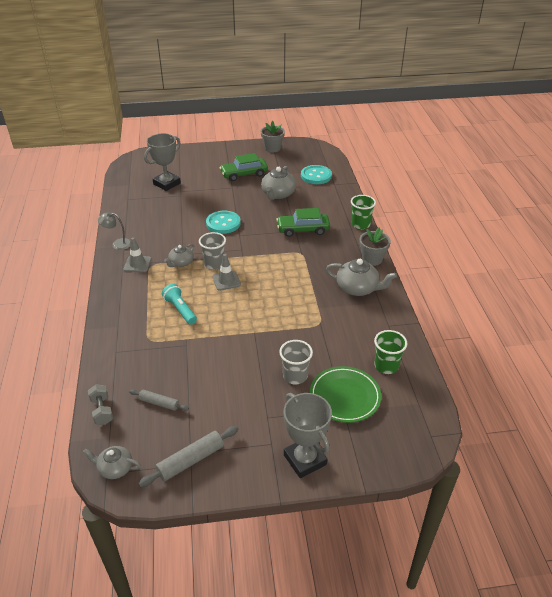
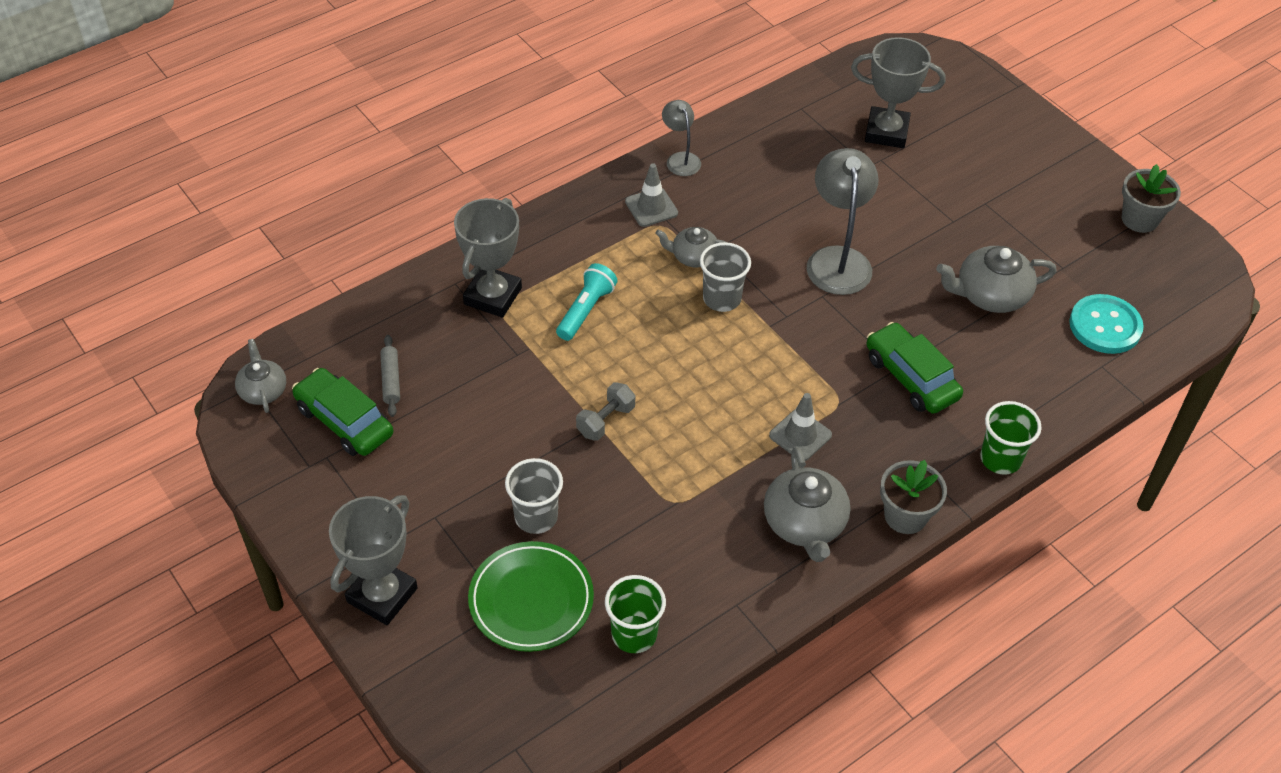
camera: 60 degrees right, 10 degrees up
grey dumbbell [88,385,113,425] -> grey dumbbell moved to [576,382,635,441]
grey rolling pin [138,426,238,487] -> none
turquoise button [206,211,241,234] -> grey lamp [807,148,879,295]
grey traffic cone [212,254,241,291] -> grey traffic cone moved to [769,393,832,461]
green car [220,153,268,181] -> green car moved to [292,368,393,456]
none -> grey trophy [454,198,522,318]

